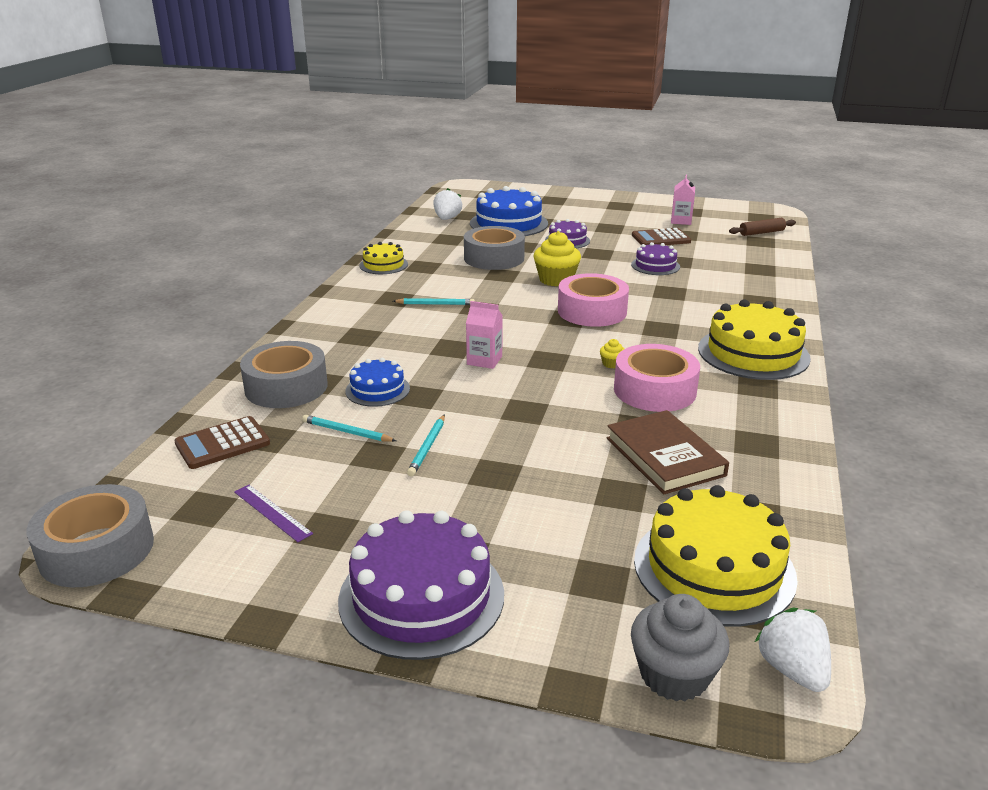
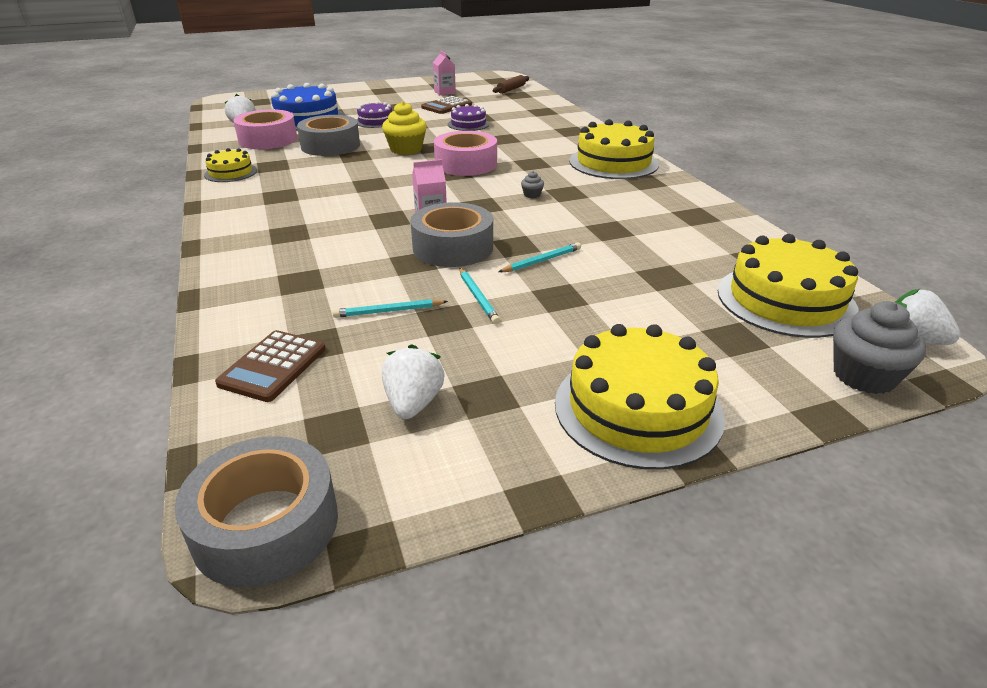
camera: 35 degrees left, 5 degrees up
purple ruler [234,485,313,542] -> white strawberry [382,344,445,419]
grey tape [240,341,328,408] -> grey tape moved to [410,202,493,267]
purple cake [338,510,504,660] -> yellow cake [555,324,725,470]
blue cake [345,358,410,407] -> none
turquoise pencil [393,298,475,305] -> turquoise pencil moved to [498,242,581,272]
yellow cupcake [600,339,624,368] -> grey cupcake [521,171,544,198]
brown book [607,410,729,494] -> none
pink tape [614,344,700,412] -> pink tape moved to [233,109,297,149]

